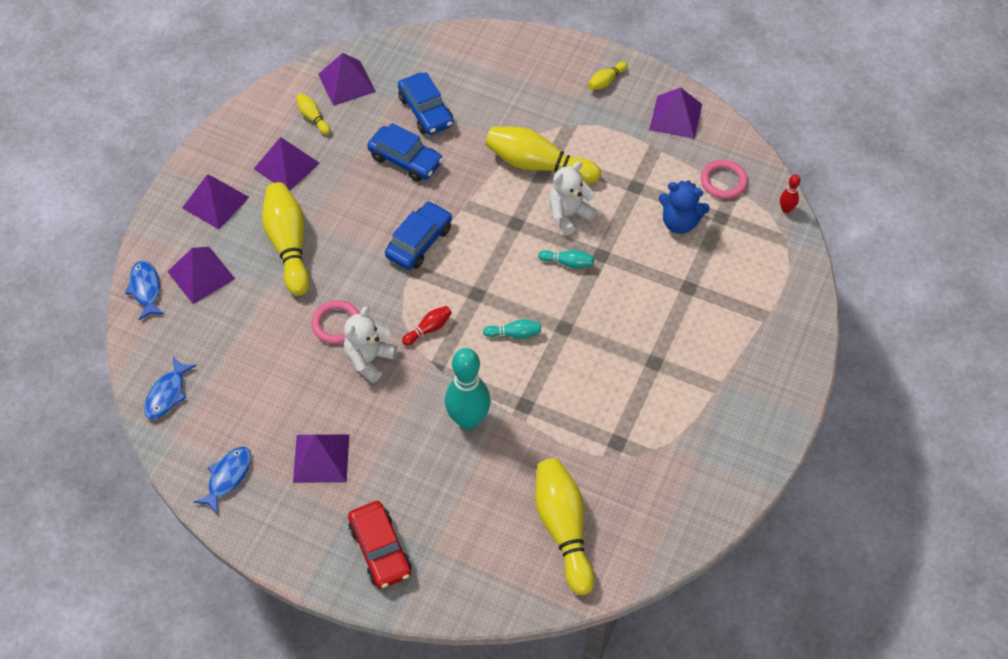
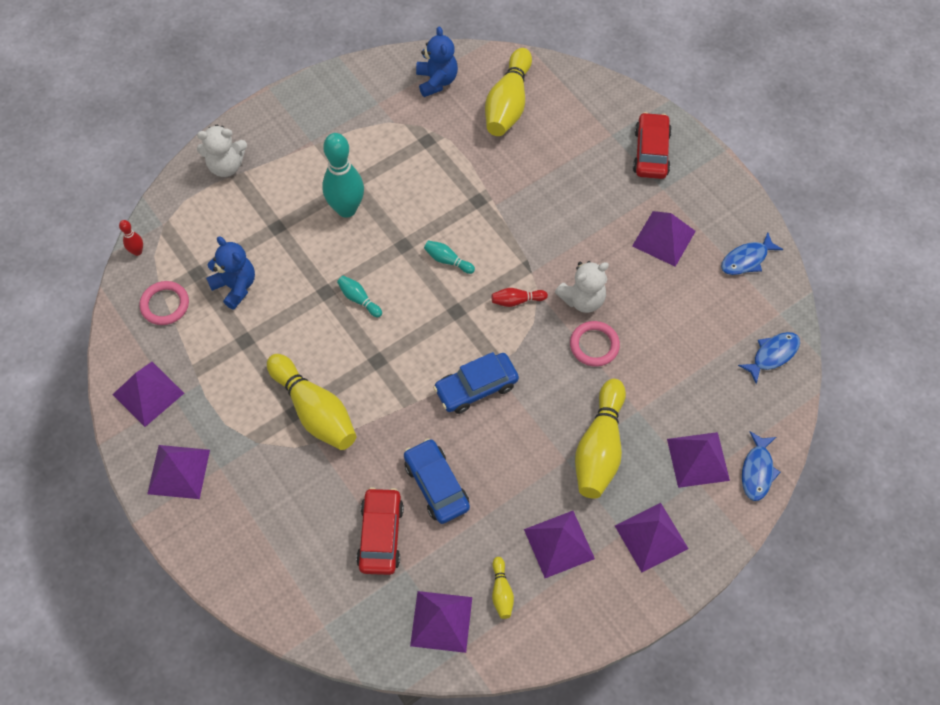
camera: 150 degrees left, 5 degrees up
blue car [398,72,454,135] -> red car [356,487,404,575]
turquoise bowling pin [445,348,491,430] -> turquoise bowling pin moved to [322,133,364,218]
white teddy bear [549,161,598,236] -> white teddy bear moved to [197,125,247,177]
yellow bowling pin [588,62,628,90] -> purple pyramid [147,445,210,499]
none -> blue teddy bear [416,26,458,97]

